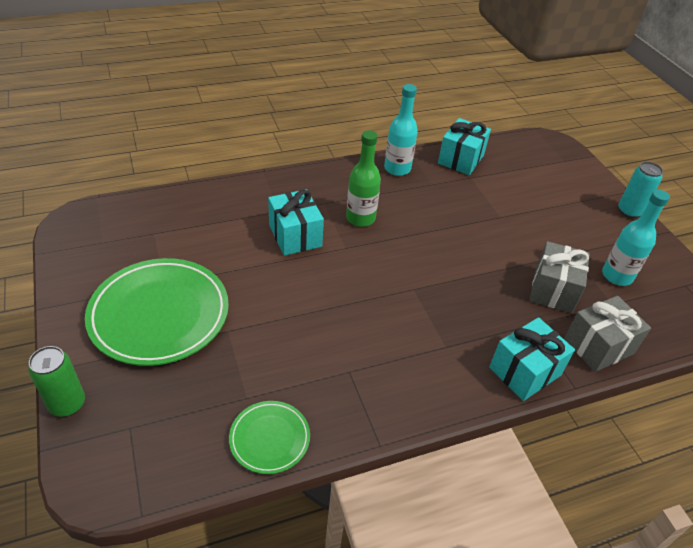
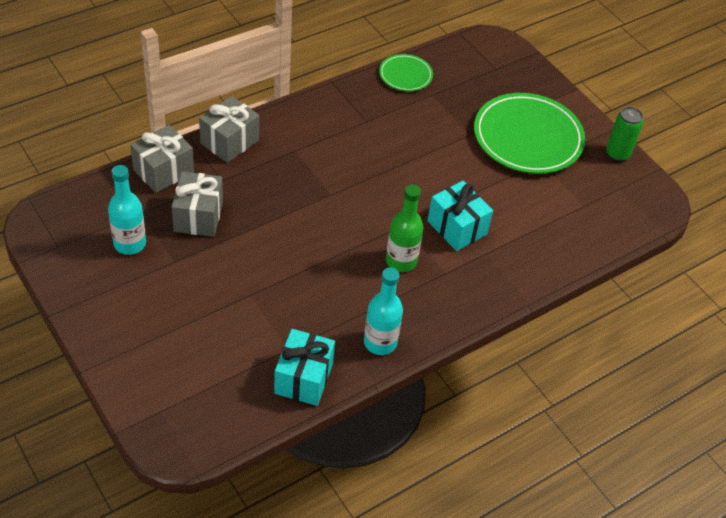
camera: 165 degrees right, 5 degrees up
green can [28,346,85,417] -> green can moved to [606,107,644,161]
turquoise gift [489,317,575,401] -> grey gift [199,96,259,163]
turquoise can [618,162,663,218] -> none

